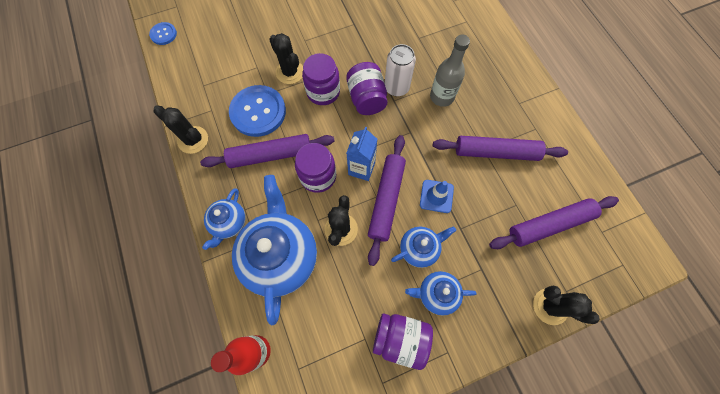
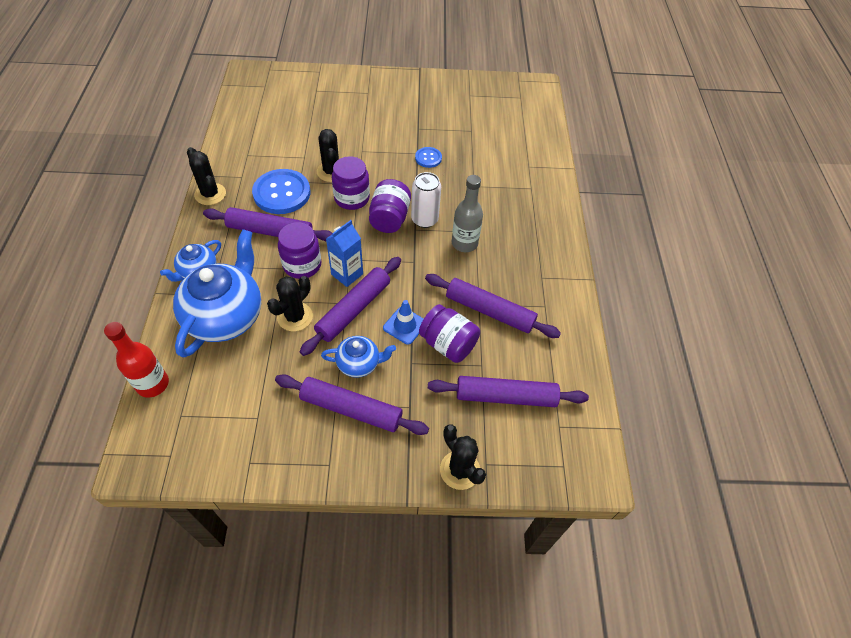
camera: 20 degrees right, 15 degrees down
blue button [149,22,177,45] -> blue button moved to [415,147,442,168]
purple jar [373,313,433,370] -> purple jar moved to [419,304,480,363]
blue teapot [405,271,477,316] -> purple rolling pin [275,374,429,435]

